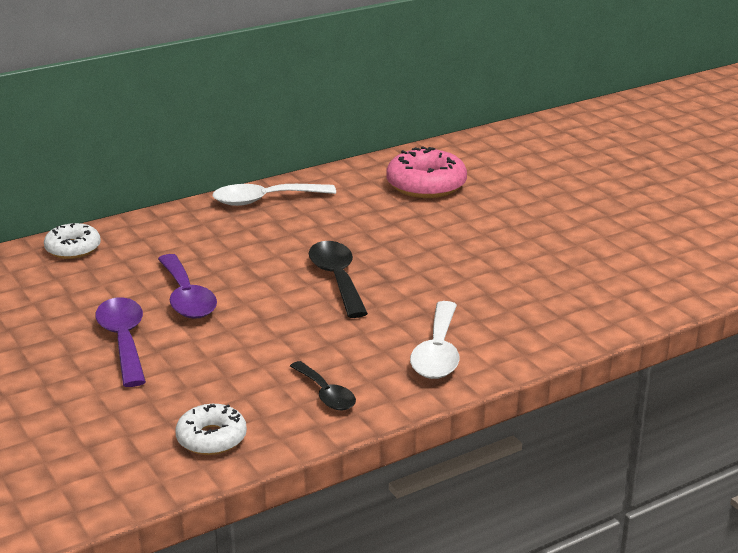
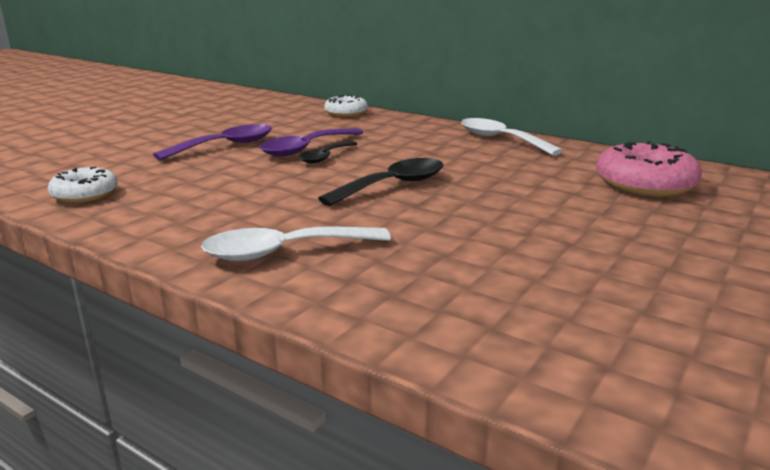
camera: 65 degrees right, 5 degrees down
black spoon [290,361,356,410] -> black spoon moved to [299,141,357,163]

